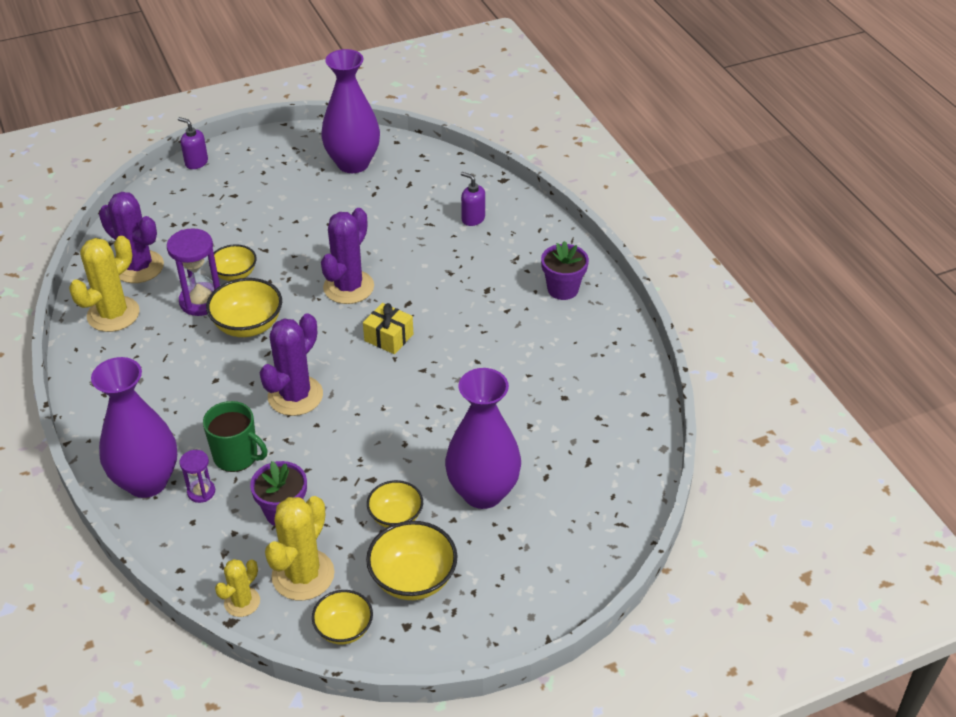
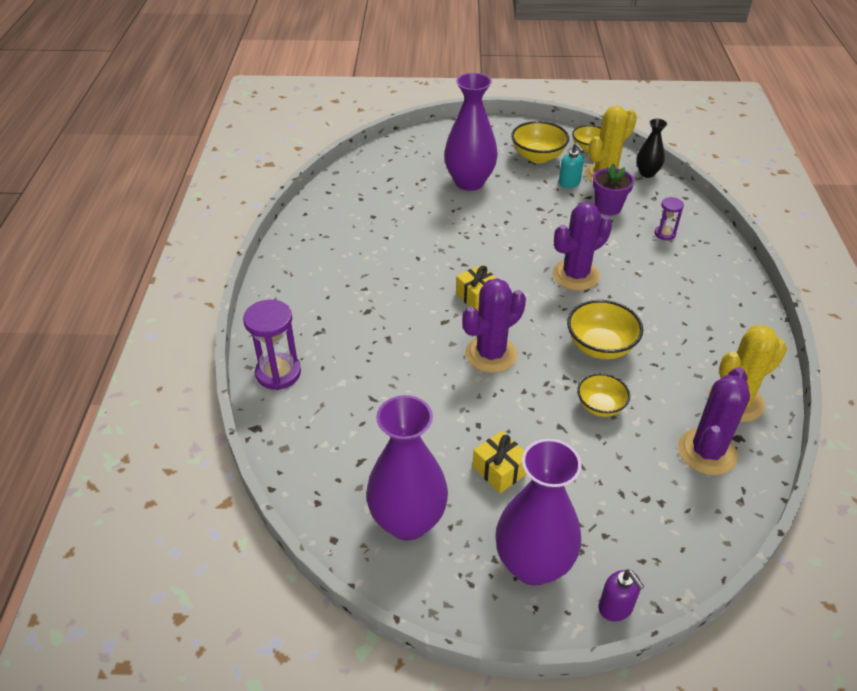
camera: 155 degrees left, 0 degrees up
purple vase [91,357,177,498] -> purple vase moved to [495,439,581,586]
purple cactus [99,192,164,283] -> purple cactus turned 60 degrees clockwise [678,367,750,475]
purple hourglass [167,228,220,316] -> purple hourglass moved to [243,300,301,390]
green mug [203,401,267,472] -> none
yellow cactus [215,559,260,617] -> black vase [636,119,667,178]
yellow bowl [367,480,423,528] -> none
purple soap dispenser [461,172,485,226] -> none
purple flower pot [541,241,589,300] -> none
none -> yellow gift [473,431,527,493]
none -> turquoise soap dispenser [559,143,584,188]

